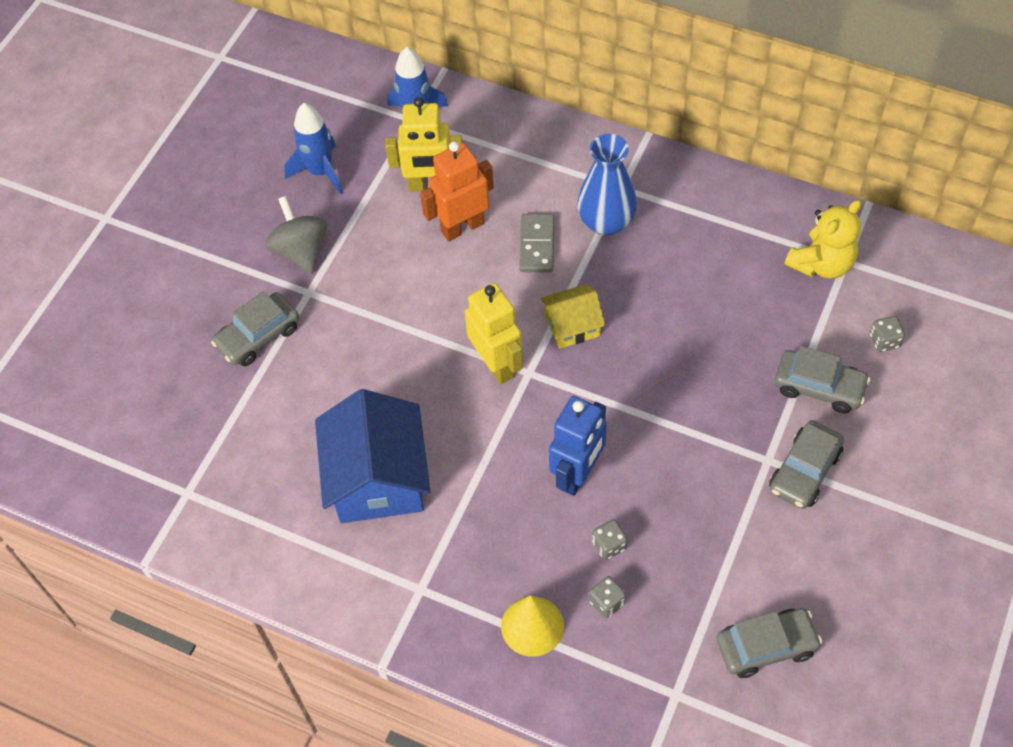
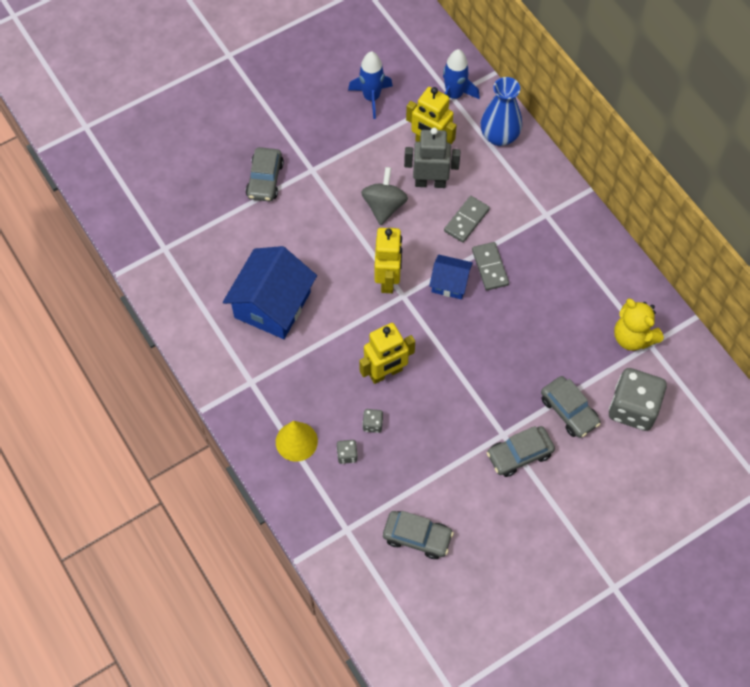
camera: 30 degrees right, 5 degrees up
grey car [211,291,299,366] -> grey car turned 75 degrees counterclockwise [246,147,284,201]
grey spinning top [265,196,327,274] -> grey spinning top moved to [361,167,408,225]
orange robot [420,141,494,241] -> grey robot [404,128,460,188]
yellow house [540,284,606,349] -> blue house [429,254,473,299]
blue robot [549,396,607,496] -> yellow robot [359,323,415,384]
blue vase [577,134,637,236] -> blue vase moved to [481,77,522,146]
yellow teddy bear [785,200,862,279] -> yellow teddy bear turned 60 degrees clockwise [614,299,664,351]
grey dice [870,316,905,352] -> grey dice [609,368,667,431], size x2.37
none -> grey domino [472,242,509,290]

